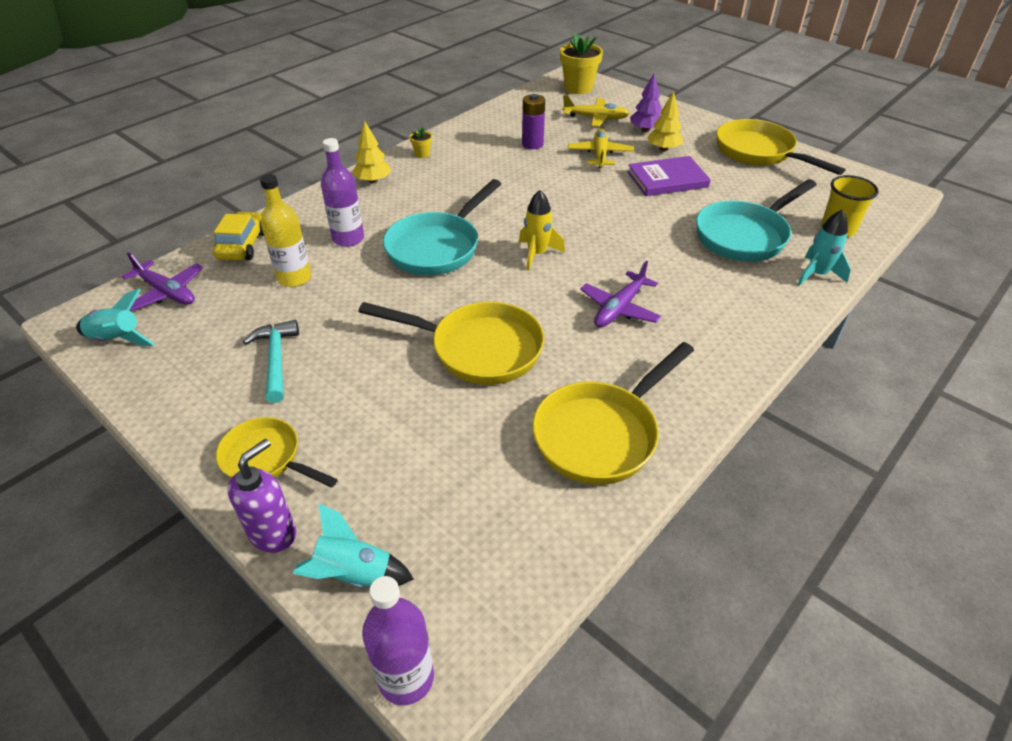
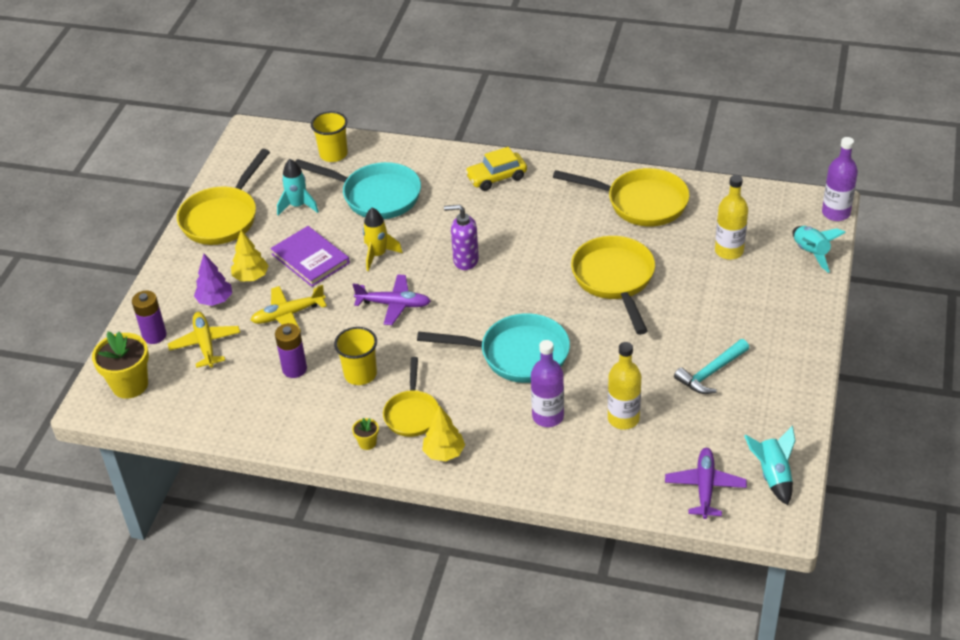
camera: 115 degrees left, 0 degrees up
yellow car [213,211,264,260] -> yellow car moved to [465,147,527,191]
yellow pan [216,417,338,488] -> yellow pan moved to [383,357,439,437]
purple soap dispenser [228,439,296,553] -> purple soap dispenser moved to [444,205,479,270]
yellow rocket [519,190,565,271] -> yellow rocket moved to [363,208,403,271]
purple plane [580,261,661,327] -> purple plane moved to [353,274,431,325]
turquoise rocket [797,209,851,286] -> turquoise rocket moved to [277,159,319,216]
none -> purple battery [132,291,167,344]
none -> yellow cup [334,327,377,385]
none -> yellow bottle [715,175,748,260]

